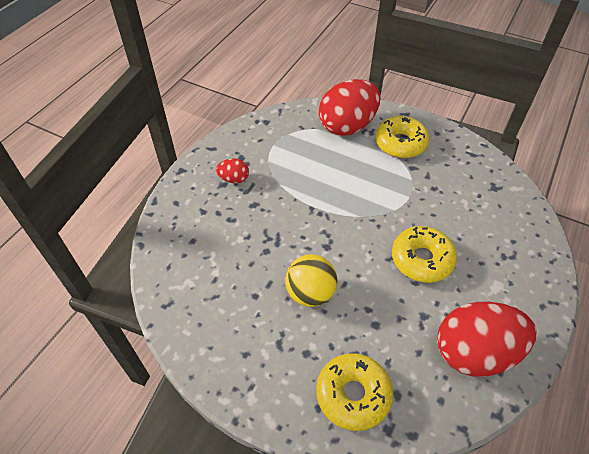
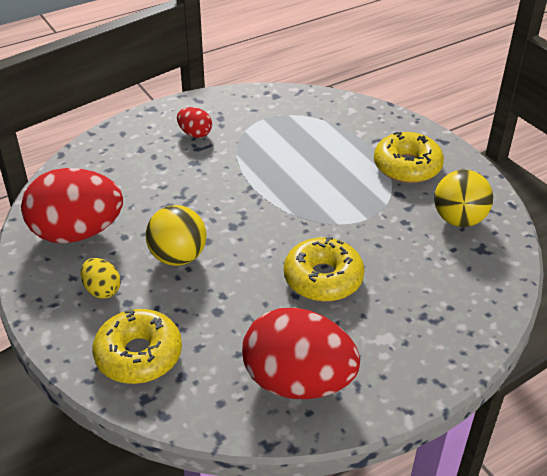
camera: 30 degrees right, 10 degrees down
red egg [319,79,381,136] -> red egg moved to [21,168,123,243]
none -> yellow egg [81,258,121,299]
none -> yellow ball [434,170,493,227]

